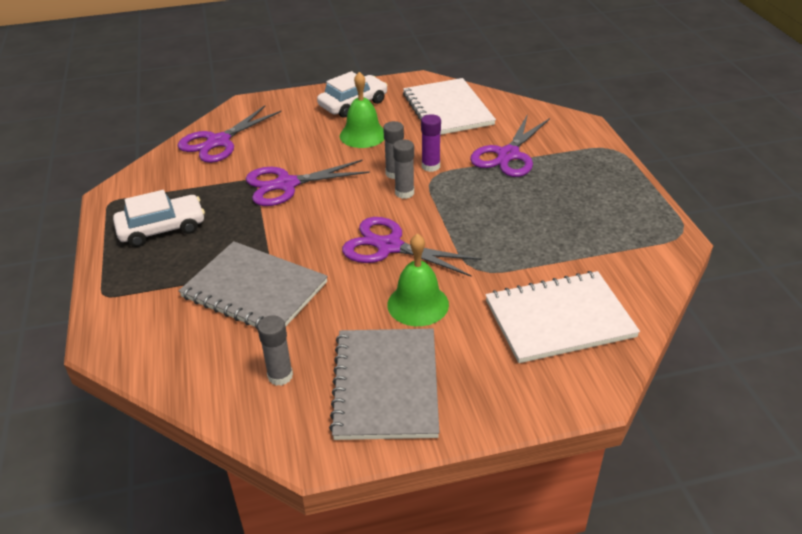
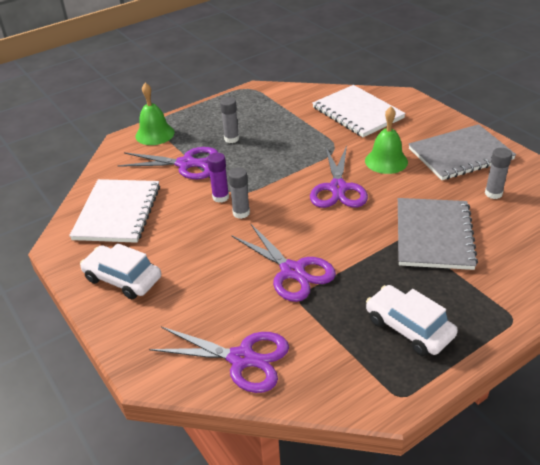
camera: 110 degrees left, 0 degrees up
green bell [340,72,384,148] -> green bell moved to [135,83,175,145]
grey glue stick [393,139,414,199] -> grey glue stick moved to [220,97,239,143]
white notebook [403,78,496,135] -> white notebook turned 45 degrees counterclockwise [69,179,160,243]

